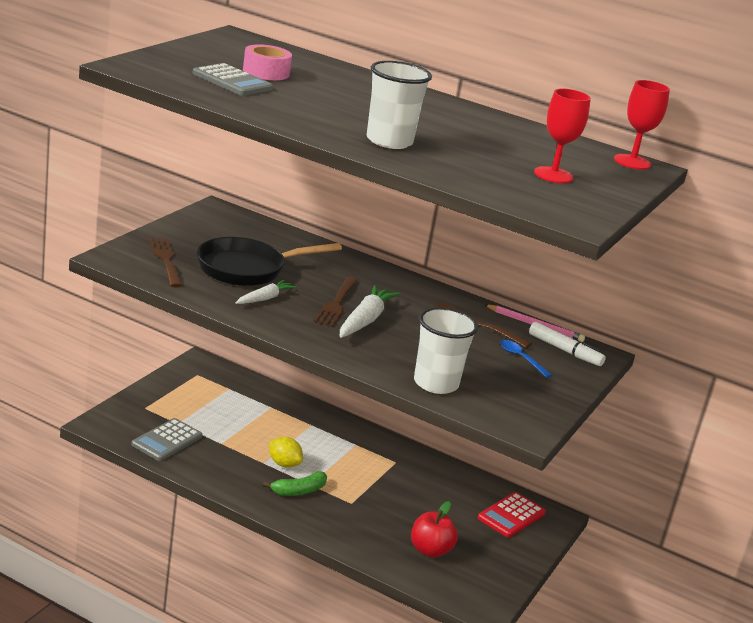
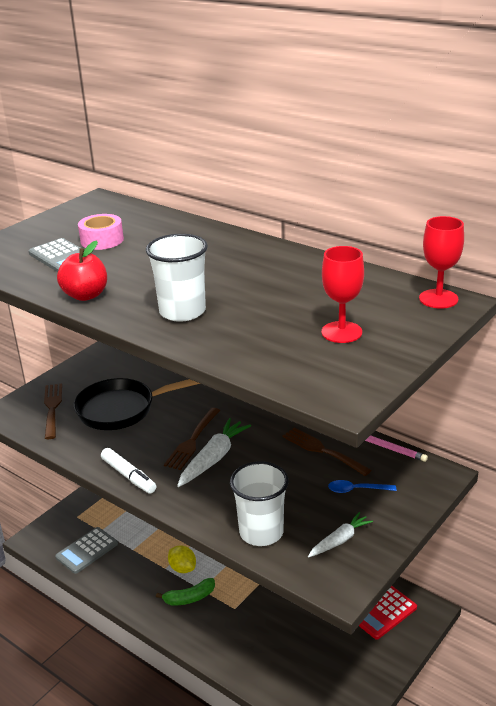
camera: 15 degrees right, 5 degrees up
white carrot [236,280,297,304] -> white carrot moved to [308,512,373,557]
red apple [411,501,458,558] -> red apple moved to [57,241,107,301]
blue spoon [500,340,552,378] -> blue spoon turned 60 degrees counterclockwise [328,480,396,493]
white marker [529,322,606,366] -> white marker moved to [101,448,156,494]

